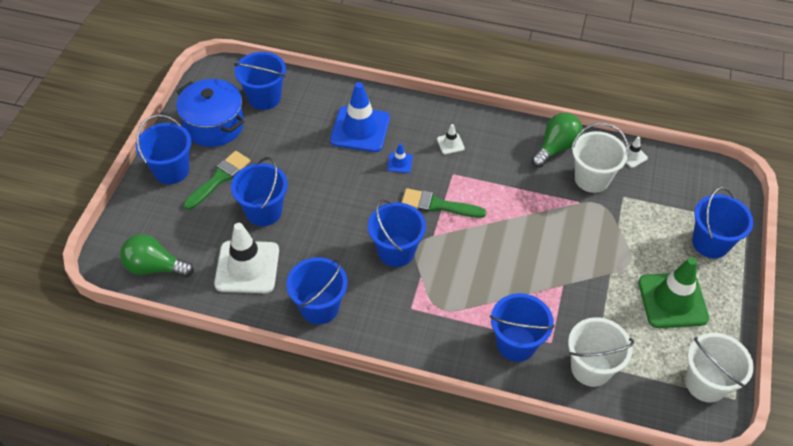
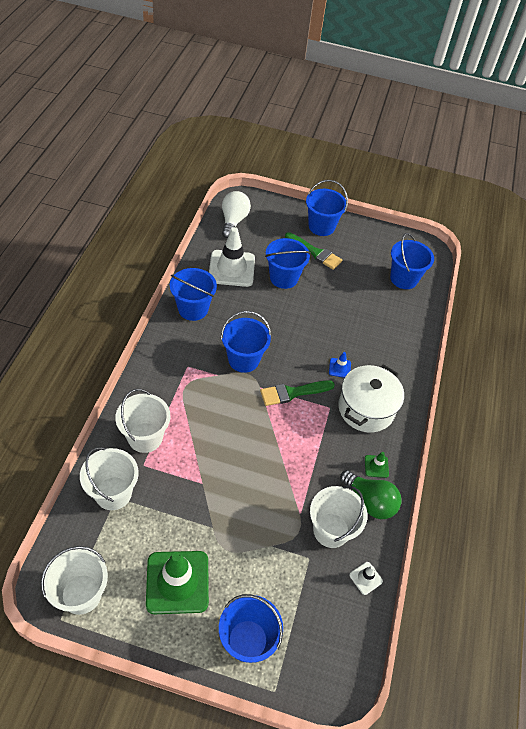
camera: 85 degrees right, 0 degrees up
green light bulb [120,234,194,278] -> white light bulb [222,191,251,238]
blue pot [176,79,244,147] -> none
blue traffic cone [330,82,390,152] -> none
green brush [401,188,486,218] -> green brush turned 120 degrees counterclockwise [260,380,335,406]
white traffic cone [437,124,465,154] -> white pot [338,364,404,433]
blue bucket [490,293,555,362] -> white bucket [115,389,170,453]
none -> green traffic cone [365,452,389,478]

